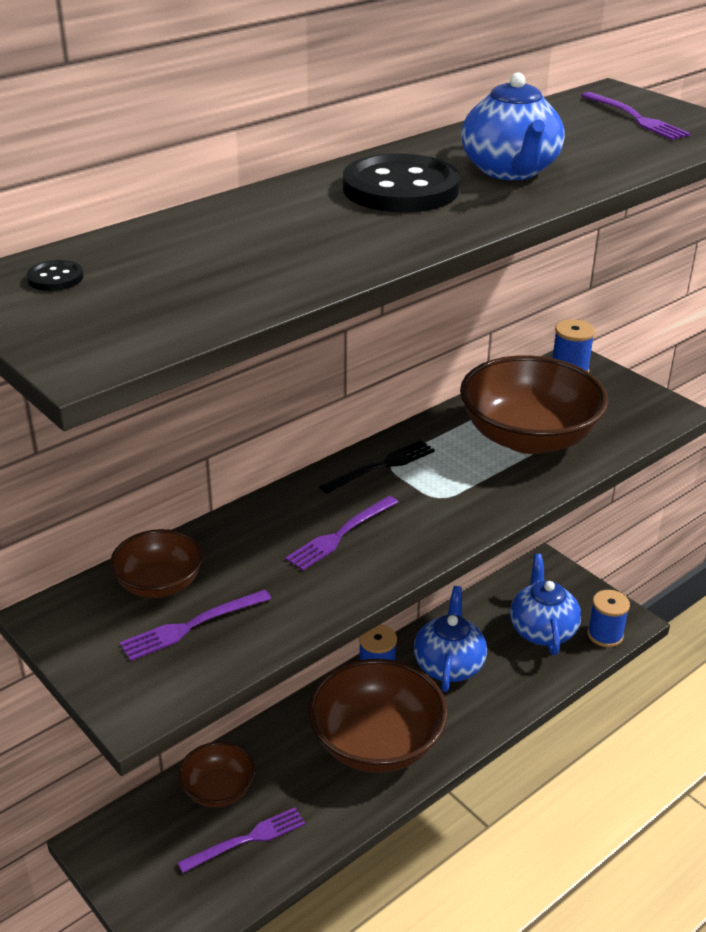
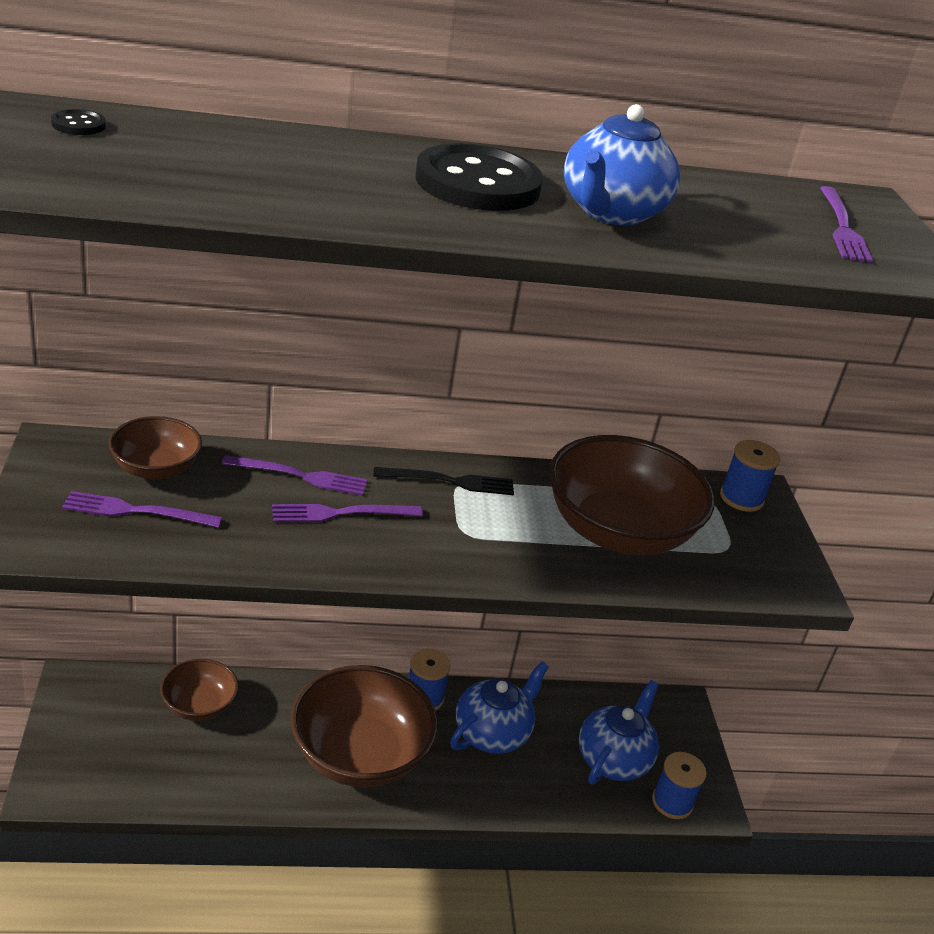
camera: 30 degrees right, 0 degrees up
purple fork [177,808,305,873] -> purple fork moved to [222,455,368,496]

